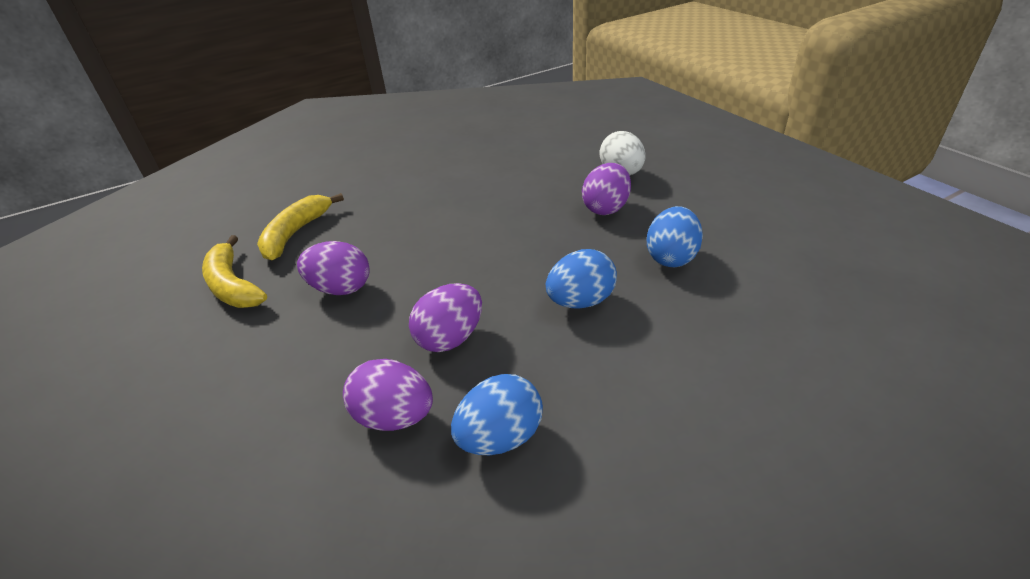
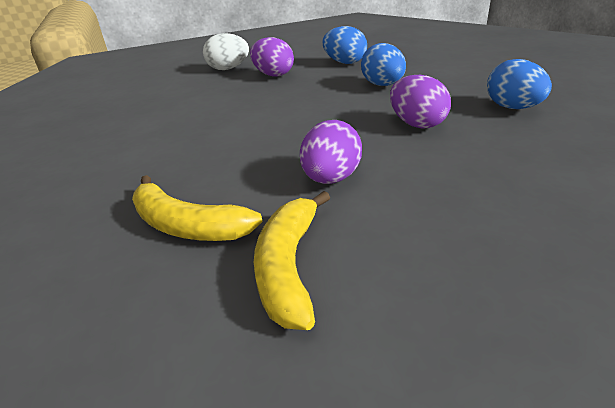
camera: 80 degrees left, 5 degrees down
yellow banana [202,235,267,308] -> yellow banana turned 120 degrees clockwise [254,191,330,330]
purple egg [343,359,433,431] -> none

